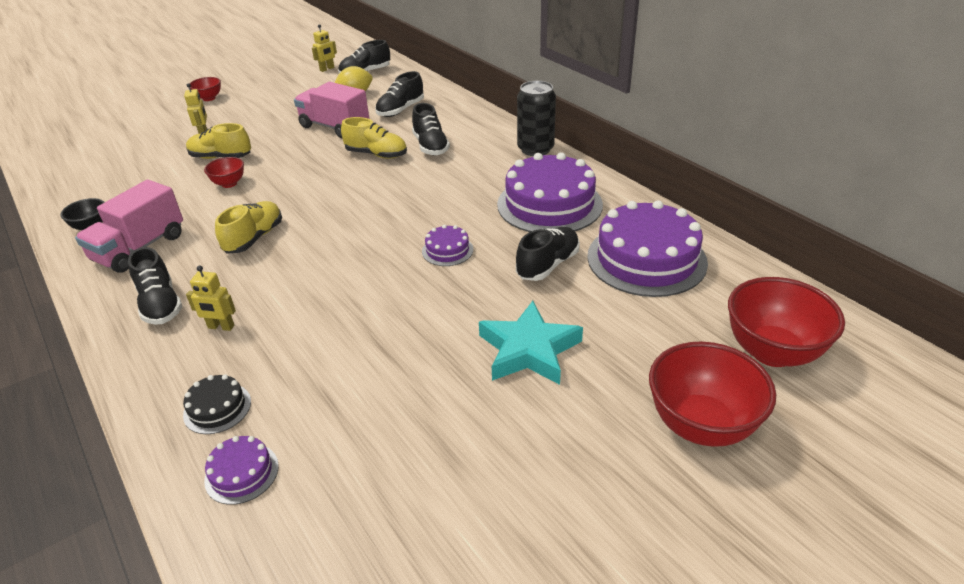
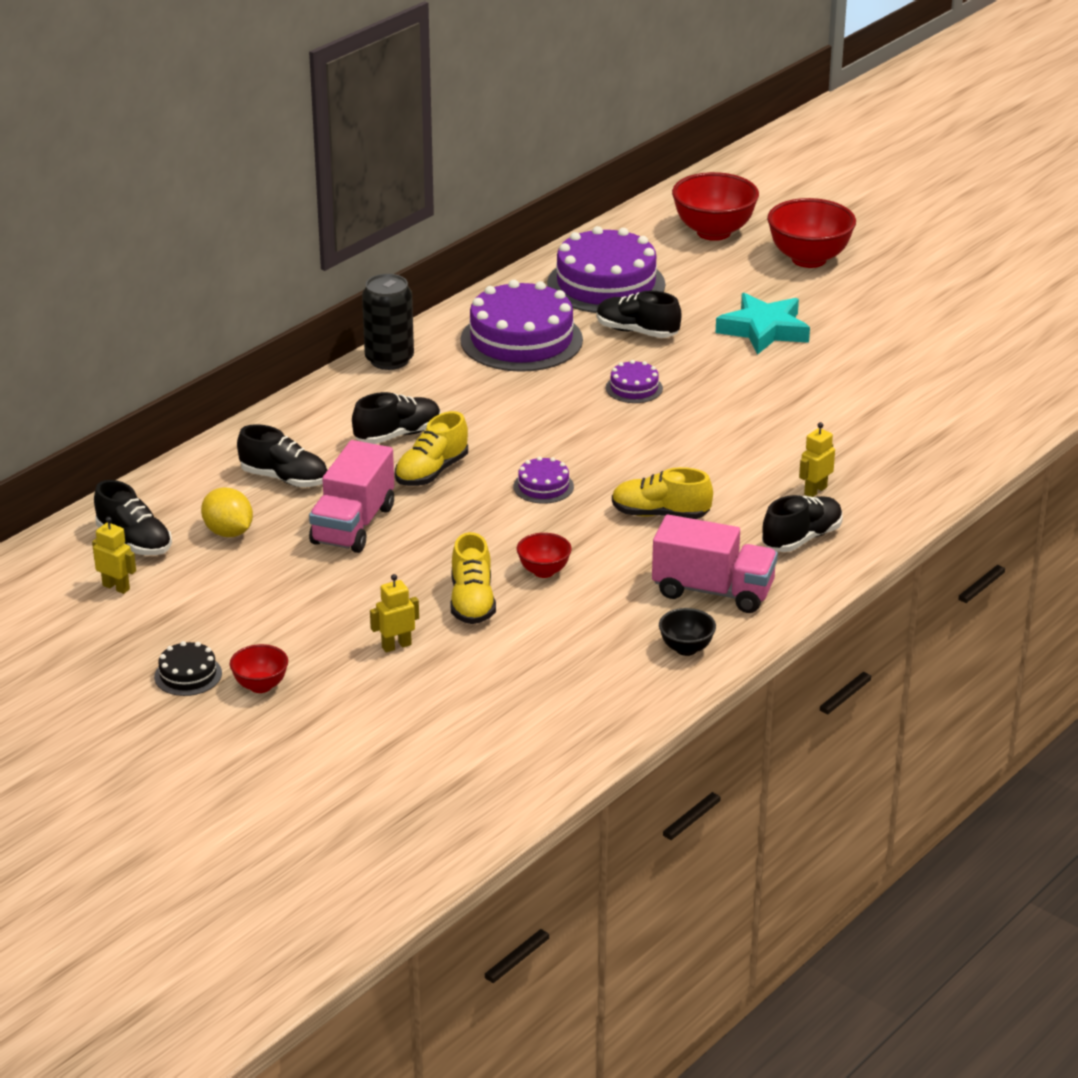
camera: 105 degrees left, 5 degrees down
black cake [183,374,251,434] -> black cake moved to [154,641,222,696]
yellow robot [186,265,236,331] -> yellow robot turned 135 degrees counterclockwise [799,422,835,497]
purple cake [204,436,279,505] -> purple cake moved to [513,456,574,504]
yellow shoe [341,117,407,159] -> yellow shoe turned 150 degrees counterclockwise [395,411,468,486]

